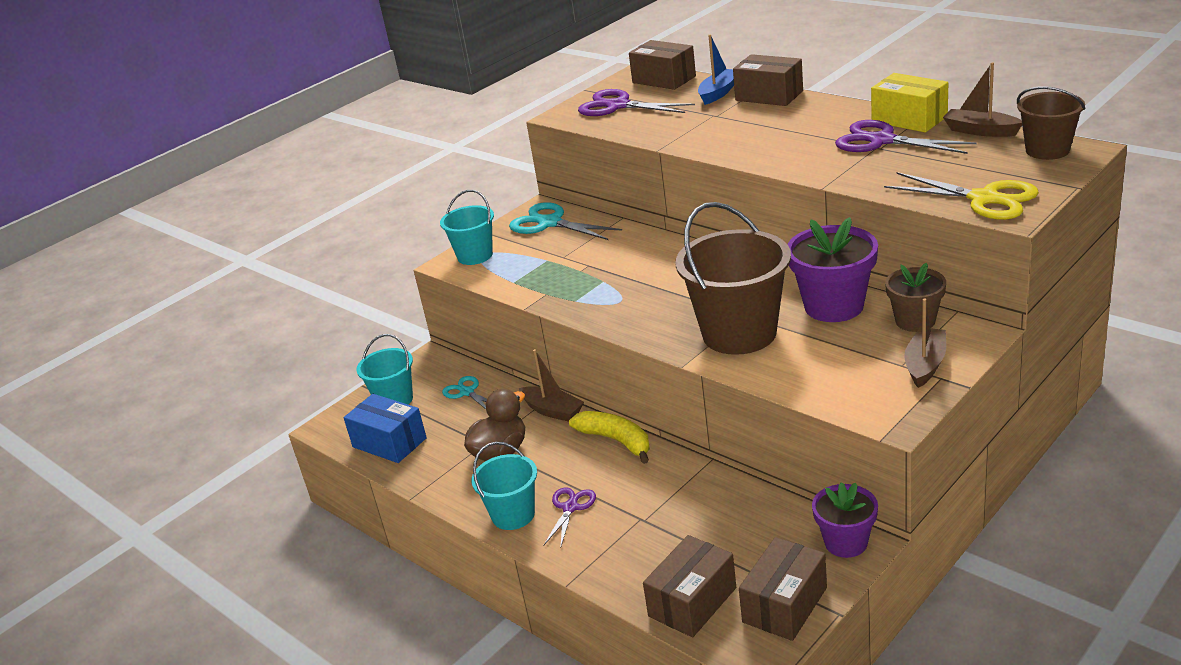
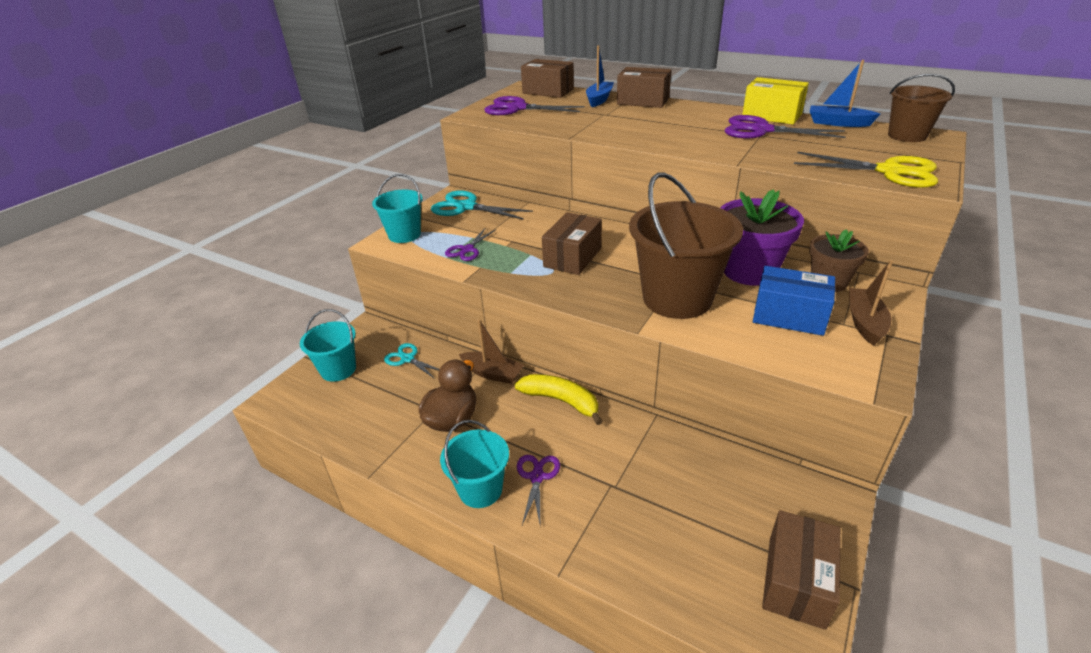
camera: 15 degrees left, 5 degrees up
blue box [344,394,427,463] -> blue box moved to [753,266,835,336]
brown box [643,535,736,637] -> brown box moved to [542,212,602,275]
purple flower pot [812,482,878,558] -> none
brown boat [943,62,1022,137] -> blue boat [810,60,880,127]
none -> purple scissors [445,228,496,261]

